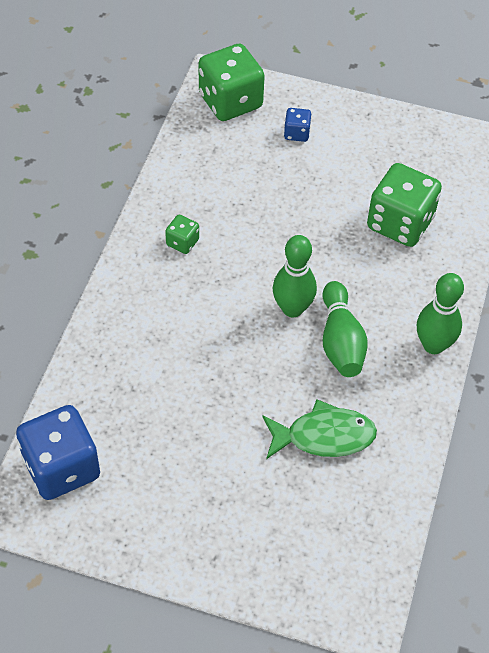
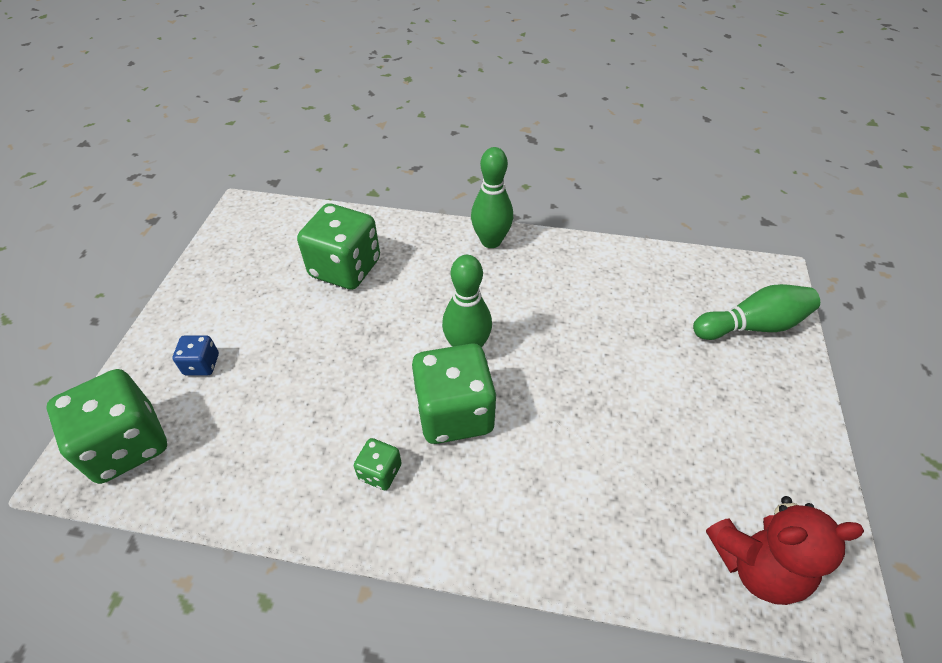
camera: 95 degrees left, 5 degrees down
blue dice [16,405,100,500] -> red teddy bear [706,496,864,605]
green fish [262,400,377,459] -> none
green bowling pin [323,281,368,377] -> green bowling pin moved to [693,284,820,340]
none -> green dice [412,343,497,444]

